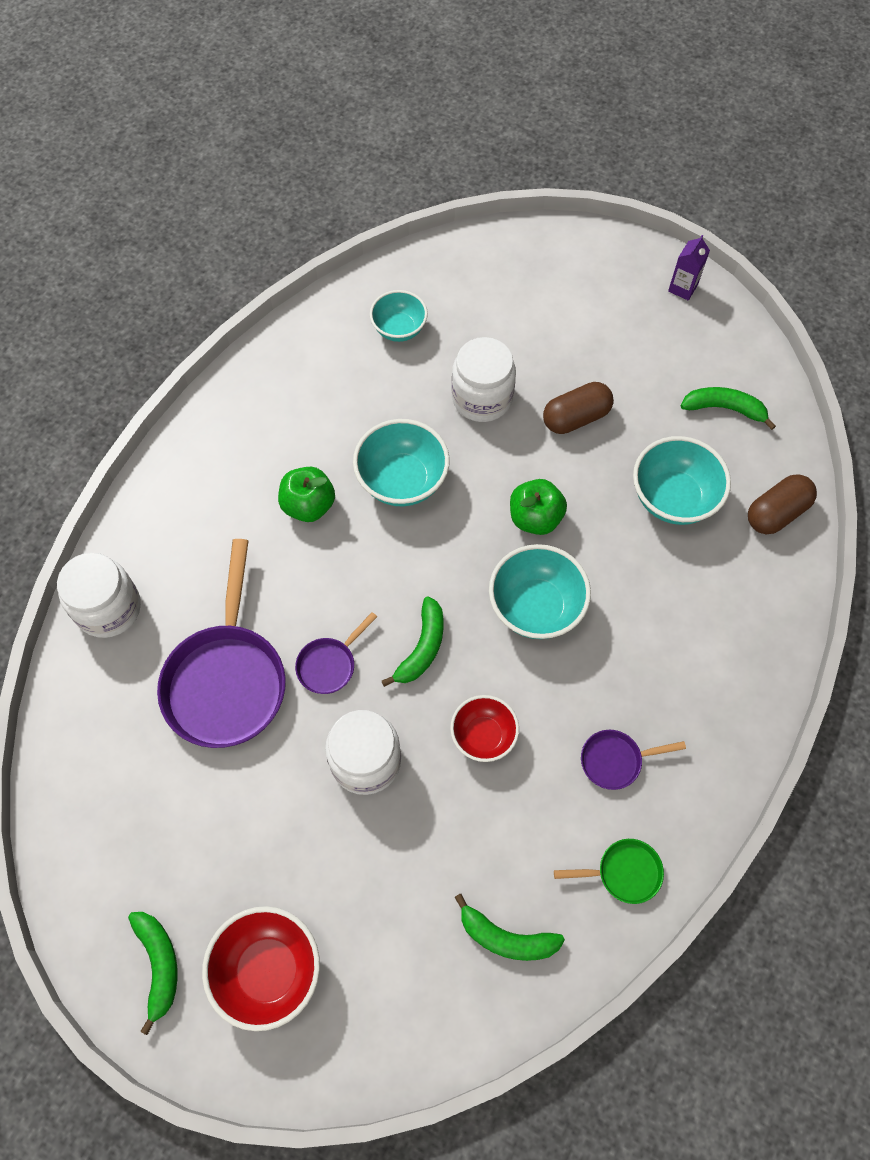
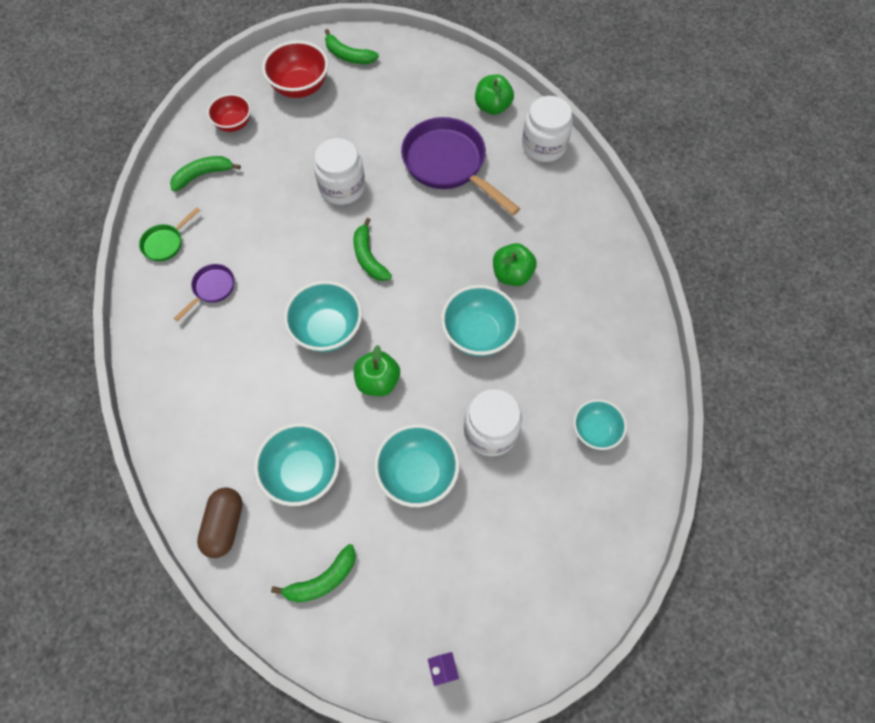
camera: 135 degrees right, 0 degrees up
purple pan [295,612,377,694] -> none
red bowl [450,695,519,762] -> red bowl moved to [207,94,251,132]
brown capsule [543,382,614,434] -> turquoise bowl [374,424,460,507]
none -> green apple [475,75,514,115]

